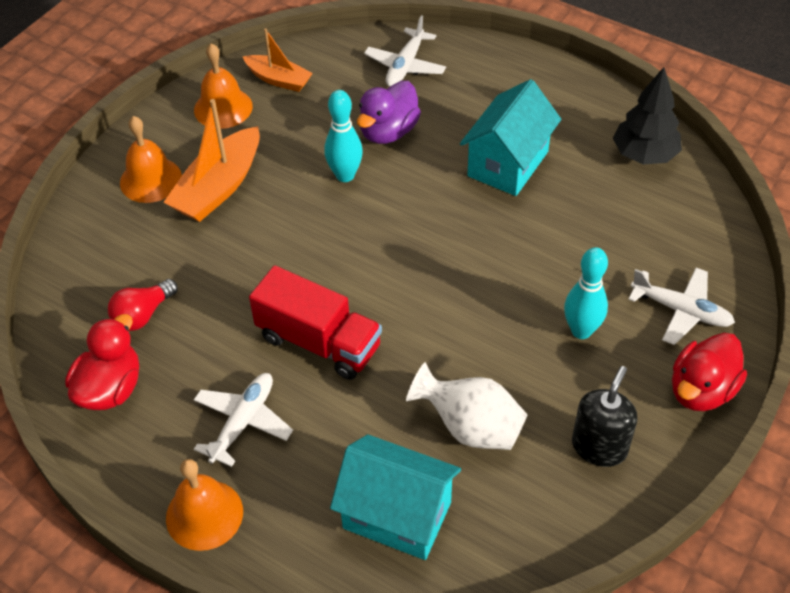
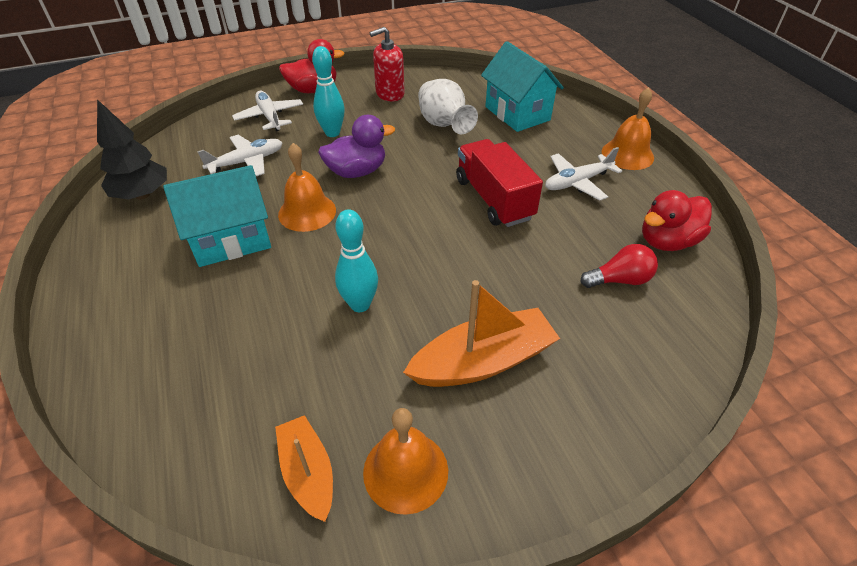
camera: 145 degrees left, 5 degrees down
orange bell [120,116,182,203] -> orange bell moved to [278,143,336,232]
purple duck [357,81,421,144] -> purple duck moved to [318,115,395,178]
white plane [364,15,446,87] -> white plane moved to [197,135,283,176]
black soap dispenser [572,366,638,467] -> red soap dispenser [370,27,405,101]

